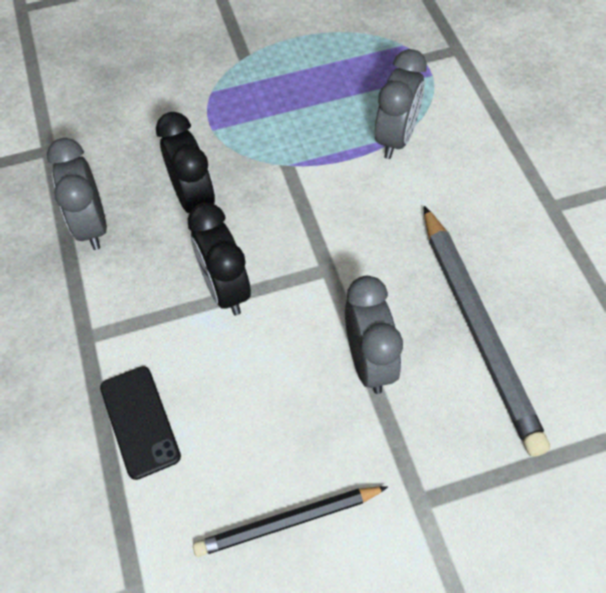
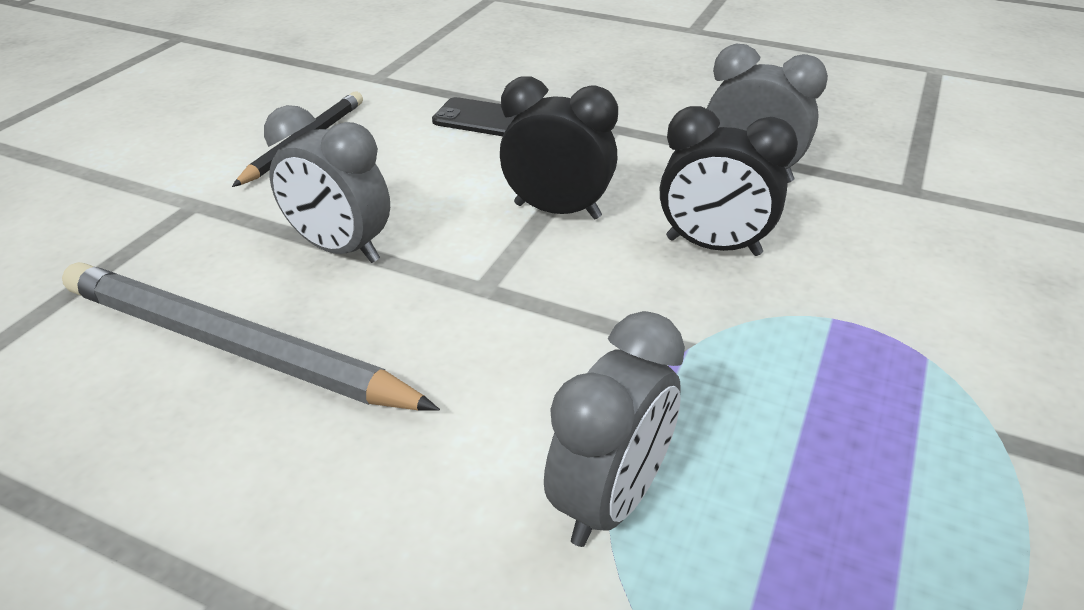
camera: 130 degrees right, 20 degrees down
grey clock [375,49,427,159] -> grey clock turned 120 degrees counterclockwise [544,311,685,547]

